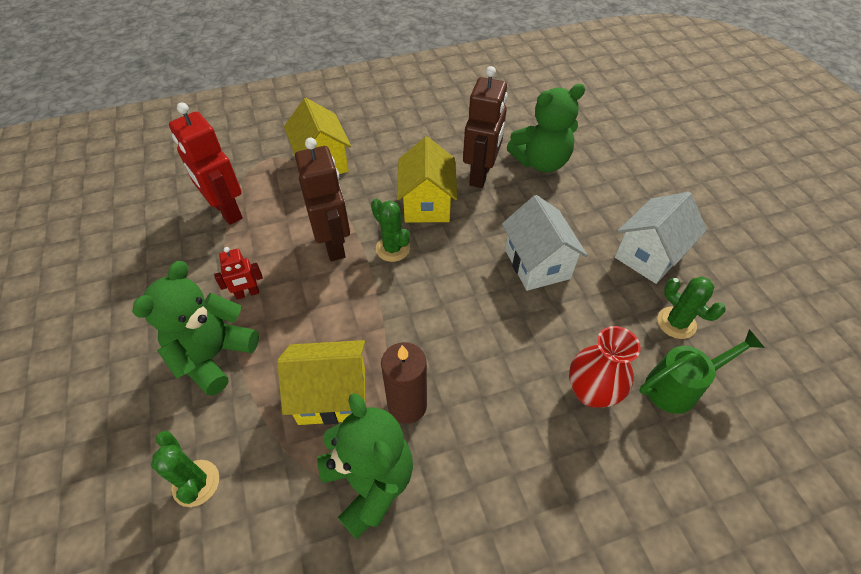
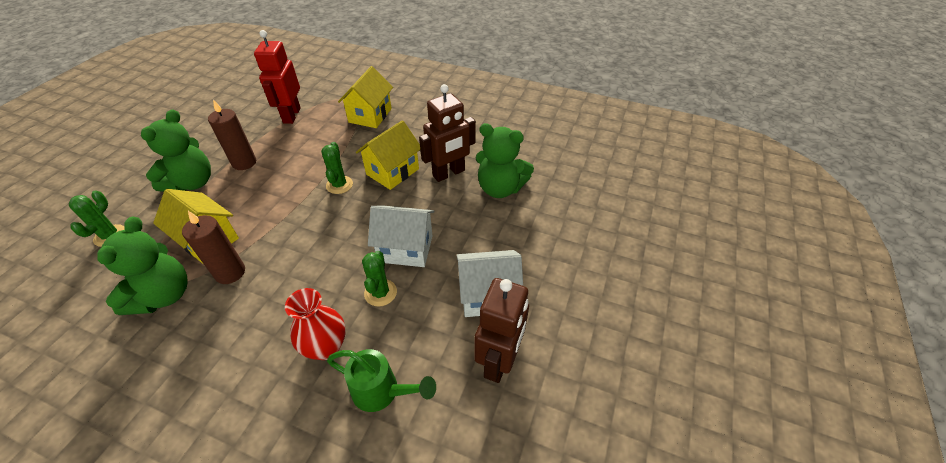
camera: 40 degrees right, 5 degrees down
green teddy bear [132,261,259,396] -> green teddy bear turned 135 degrees clockwise [141,109,211,192]
red robot [214,247,263,300] -> brown candle [208,100,256,170]
brown robot [295,137,350,261] -> brown robot moved to [474,278,529,383]
white house [502,195,588,291] -> white house turned 75 degrees clockwise [368,205,435,267]
green cactus [657,276,725,339] -> green cactus moved to [362,251,397,306]

